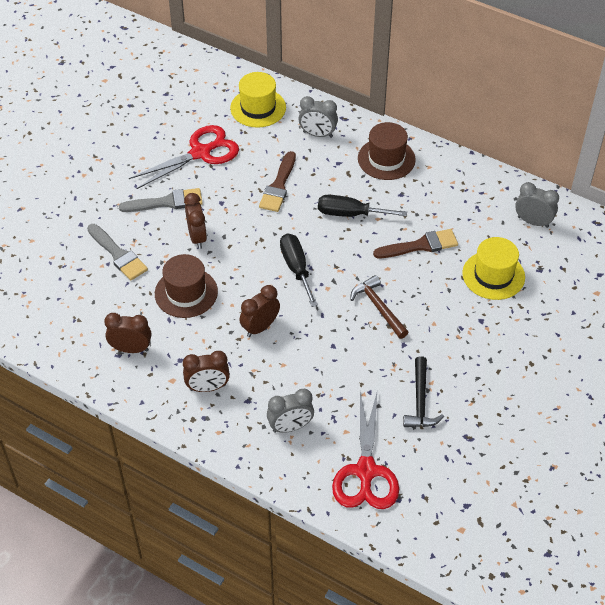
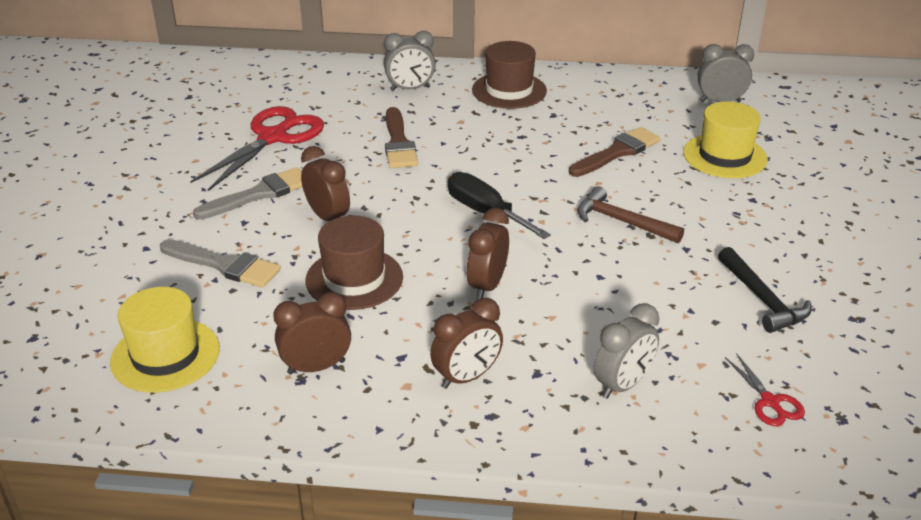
camera: 25 degrees left, 15 degrees down
yellow hat [230,72,286,128] -> yellow hat moved to [110,287,220,393]
black screwdriver [318,195,407,217] -> none
red scissors [332,392,399,509] -> red scissors [725,353,805,426], size x0.47

